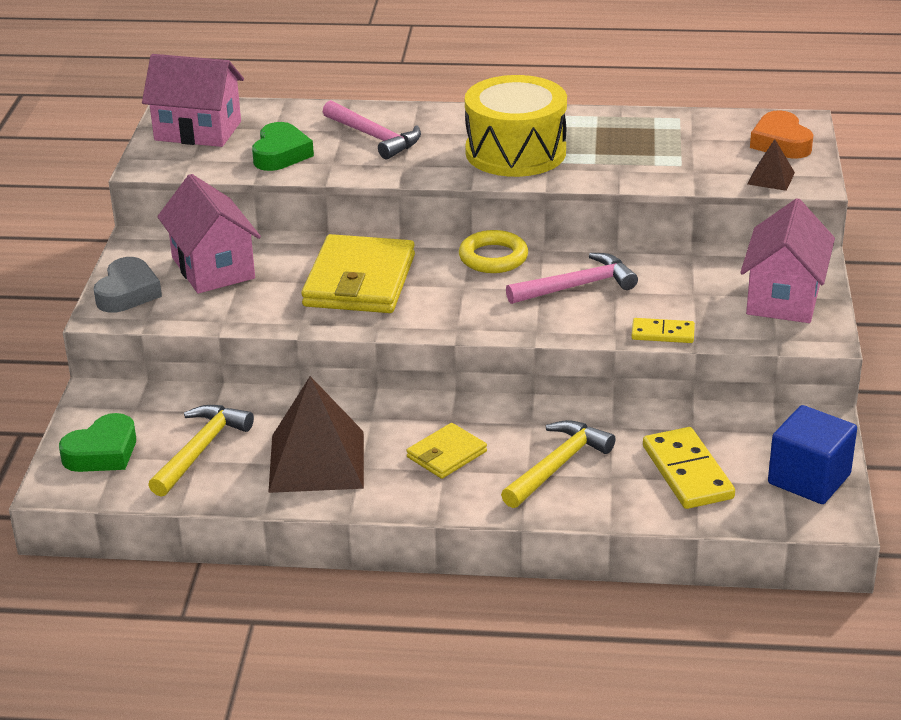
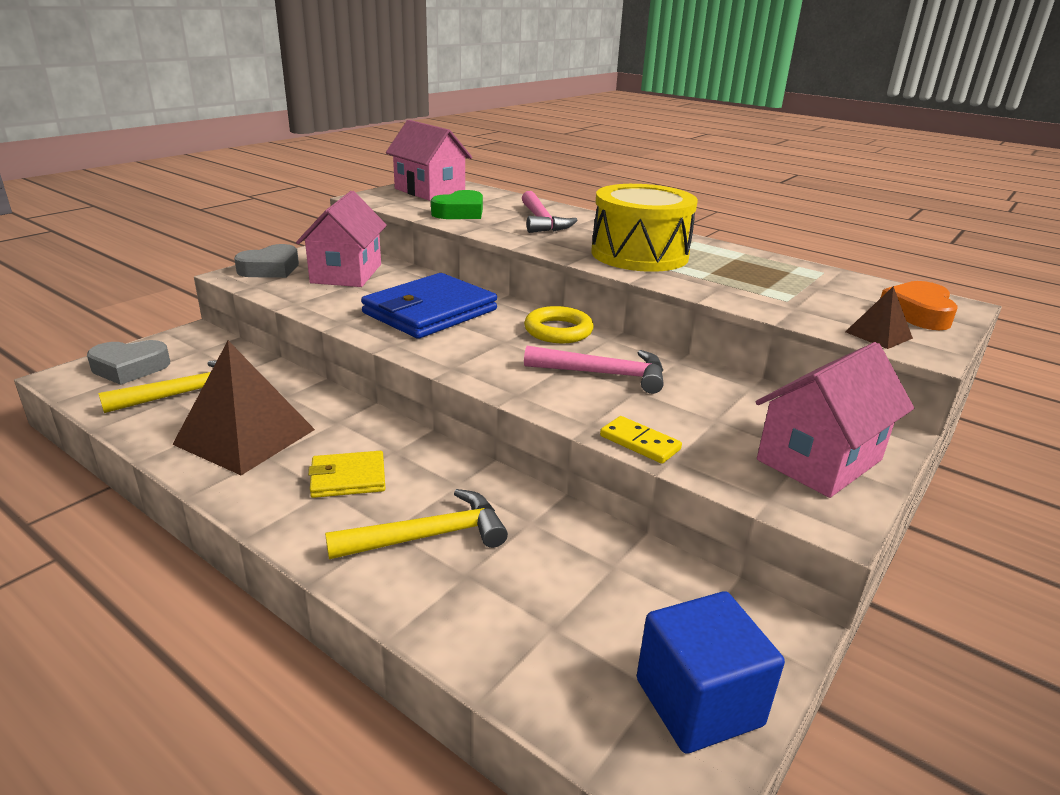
camera: 30 degrees right, 5 degrees down
green heart [59,413,136,472] -> grey heart [87,340,170,385]
yellow wallet [301,234,415,313] -> blue wallet [361,273,497,339]
yellow domino [643,427,735,509] -> none

